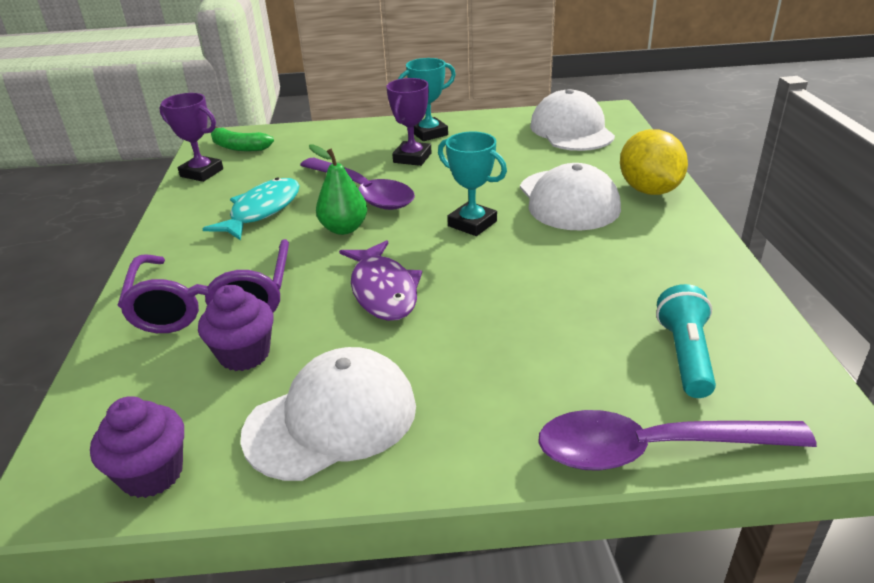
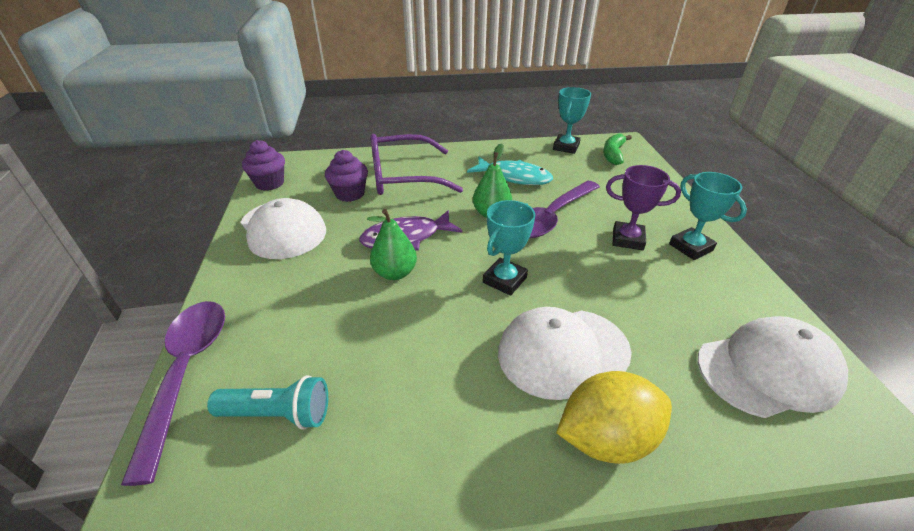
camera: 85 degrees right, 5 degrees up
purple trophy [159,93,223,182] -> turquoise trophy [553,87,591,154]
none -> green pear [367,209,417,280]

